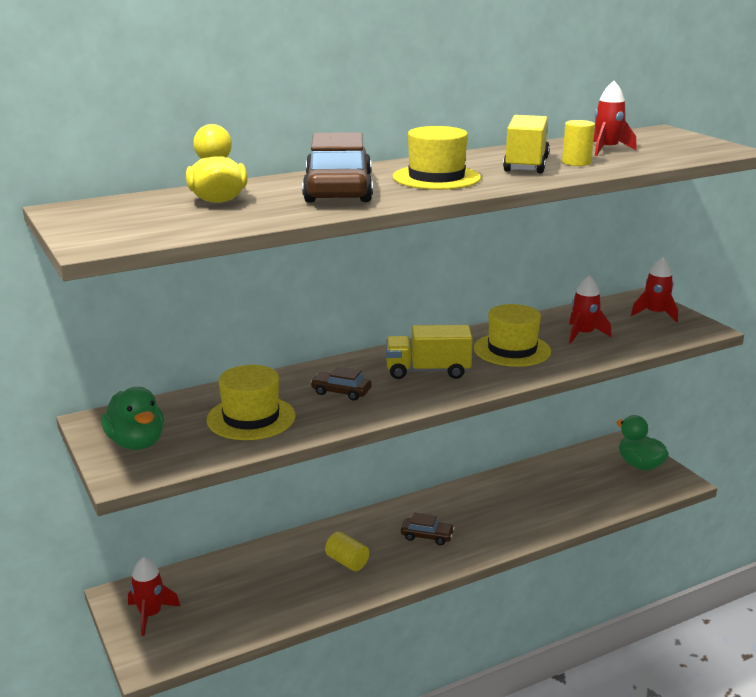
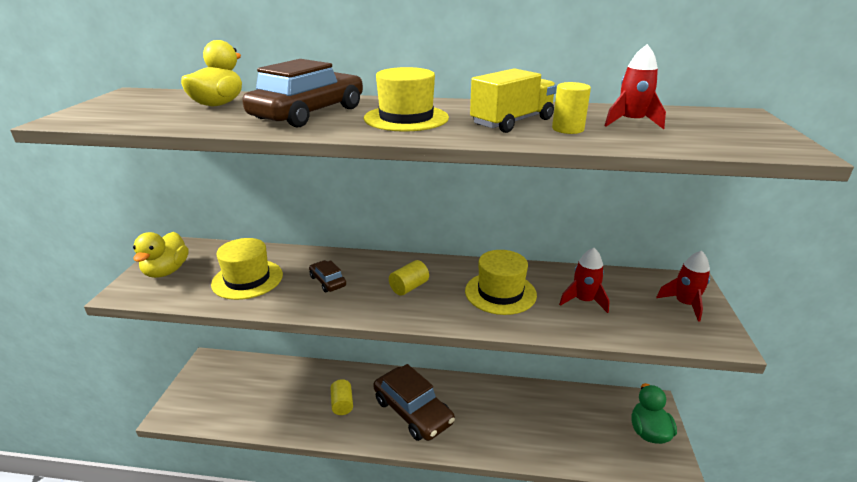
camera: 35 degrees right, 5 degrees up
green duck [101,387,164,450] -> yellow duck [133,232,189,278]
red rocket [128,557,180,636] -> none
yellow truck [386,325,473,379] -> yellow cylinder [389,260,429,296]
brown car [401,512,455,545] -> brown car [373,364,455,441], size x2.13

